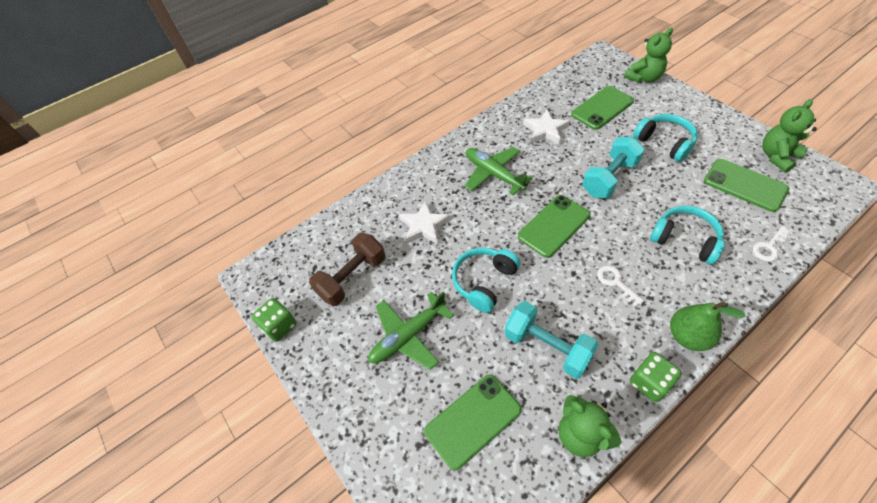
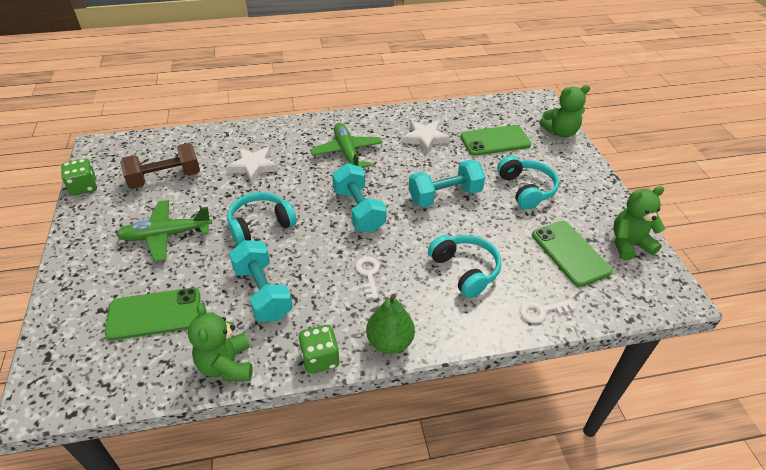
camera: 20 degrees right, 10 degrees down
green phone [518,195,590,258] -> turquoise dumbbell [332,163,387,232]

